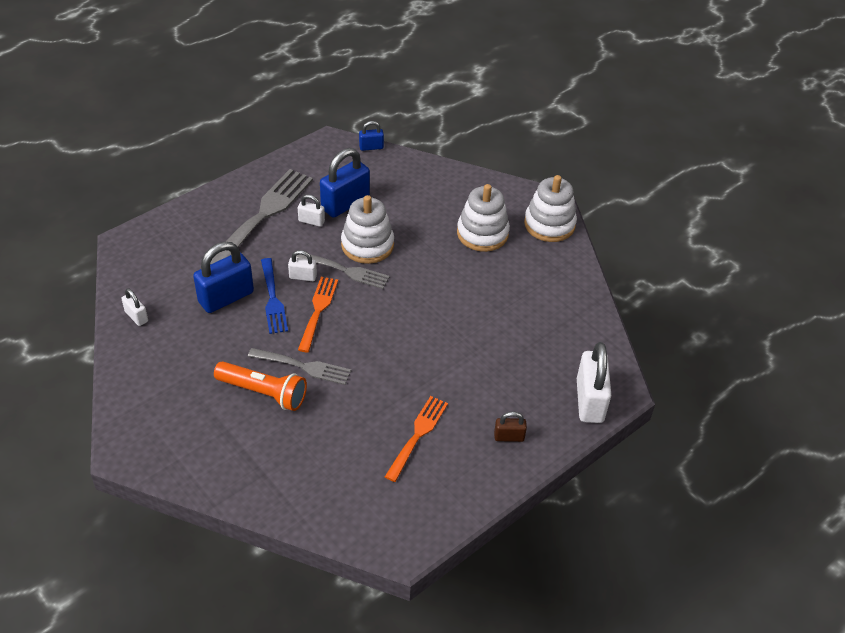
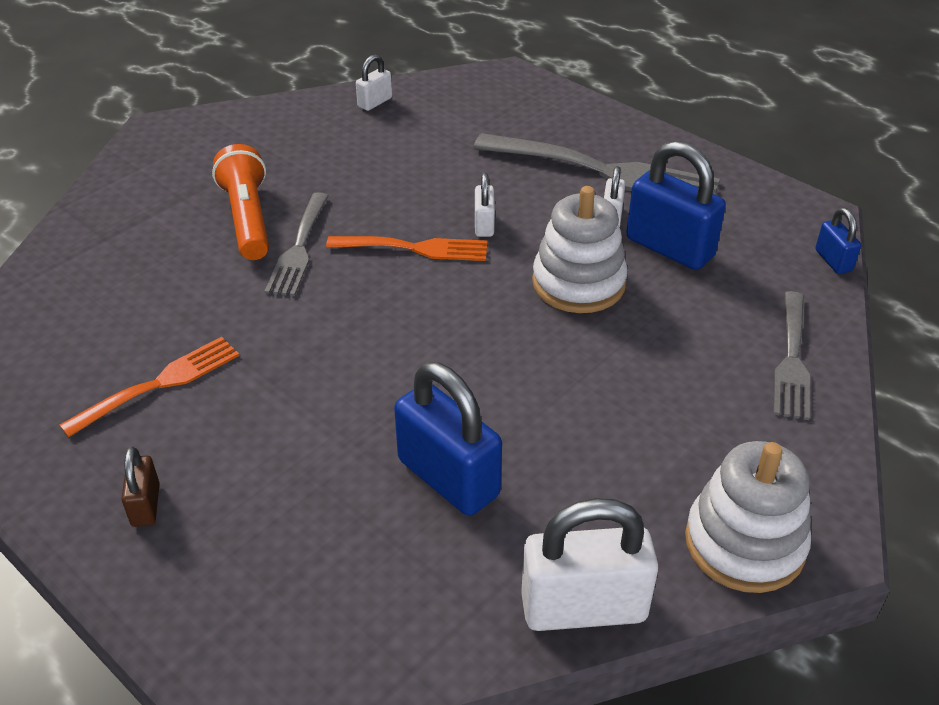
camera: 85 degrees right, 5 degrees down
blue padlock [193,242,254,313] -> blue padlock moved to [394,362,502,516]
orange flashlight [214,361,307,411] -> orange flashlight turned 150 degrees clockwise [212,144,269,260]
blue fork [261,258,288,334] -> none
grey fork [296,254,390,289] -> grey fork moved to [773,291,810,420]
orange fork [385,396,448,482] -> orange fork turned 60 degrees counterclockwise [59,337,239,437]
white stacking toy [457,184,510,252] -> none
white padlock [577,342,612,423] -> white padlock moved to [521,498,658,631]

